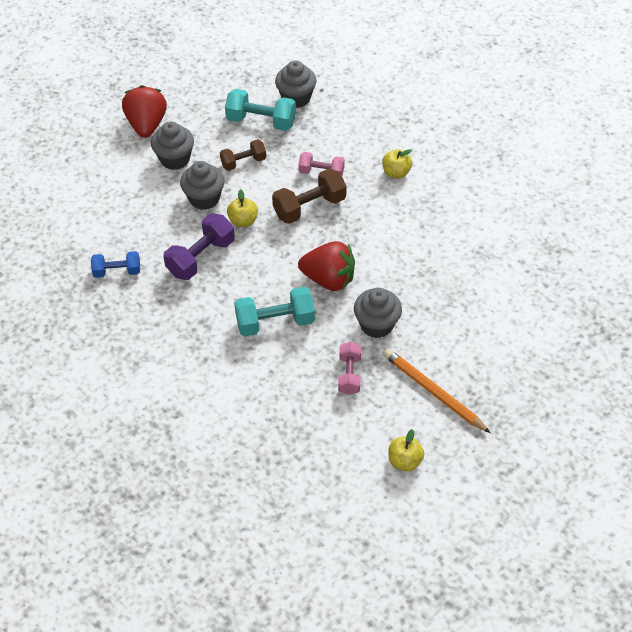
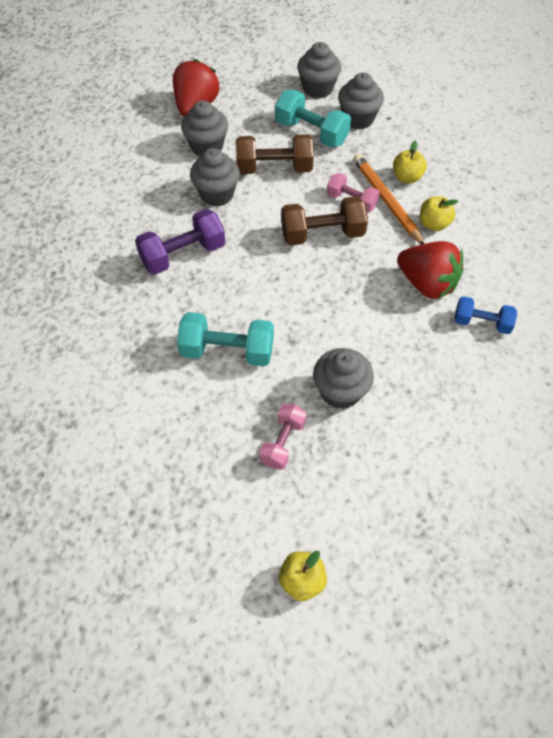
camera: 20 degrees right, 5 degrees up
blue dumbbell [91,251,140,278] -> blue dumbbell moved to [455,296,517,334]
brown dumbbell [220,139,266,171] -> brown dumbbell [236,134,314,174], size x1.57
yellow apple [227,189,258,227] -> yellow apple moved to [393,140,427,183]
red strawberry [298,241,355,291] -> red strawberry moved to [397,241,463,299]
orange pencil [383,349,490,433] -> orange pencil moved to [353,154,424,244]
none -> grey cupcake [297,42,341,98]

